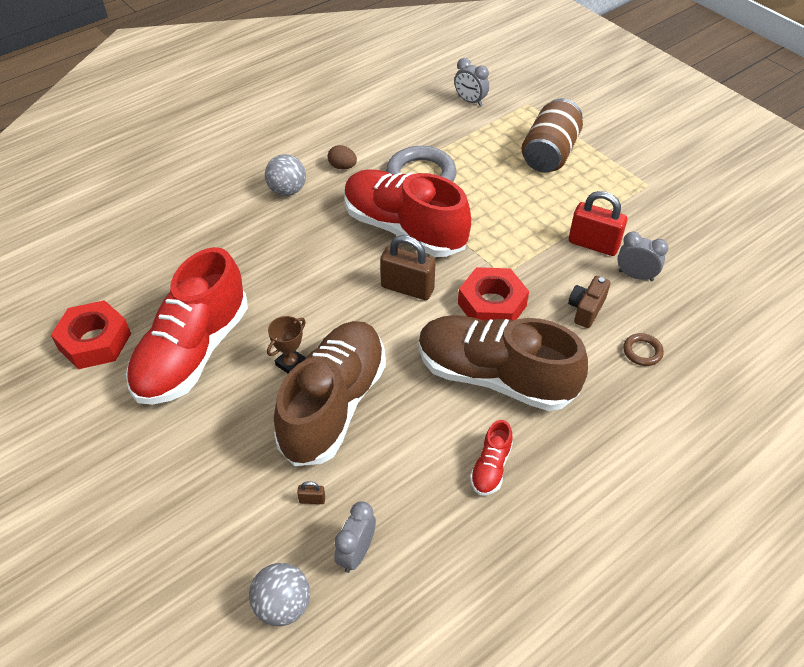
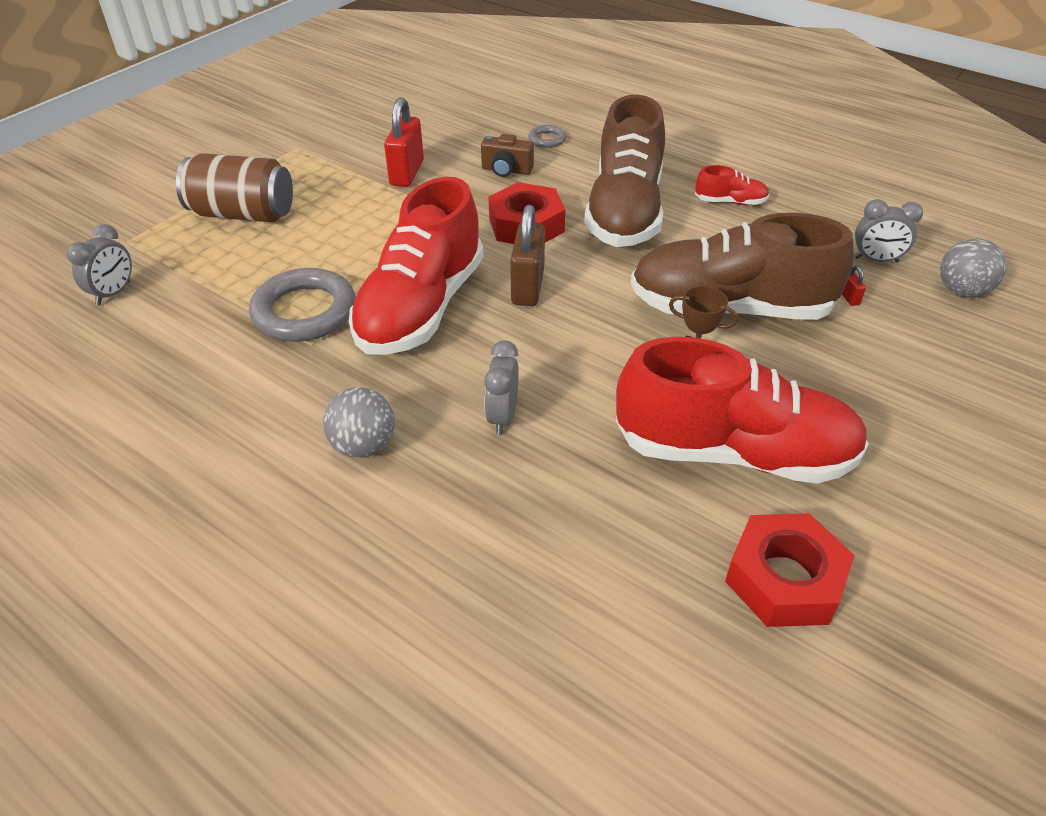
camera: 105 degrees left, 5 degrees down
brown padlock [297,481,325,504] -> red padlock [842,265,866,306]
brown egg [328,145,357,170] -> none
grey clock [617,232,668,281] -> grey clock moved to [484,341,519,435]
brown ring [623,333,664,366] -> grey ring [528,125,566,148]

